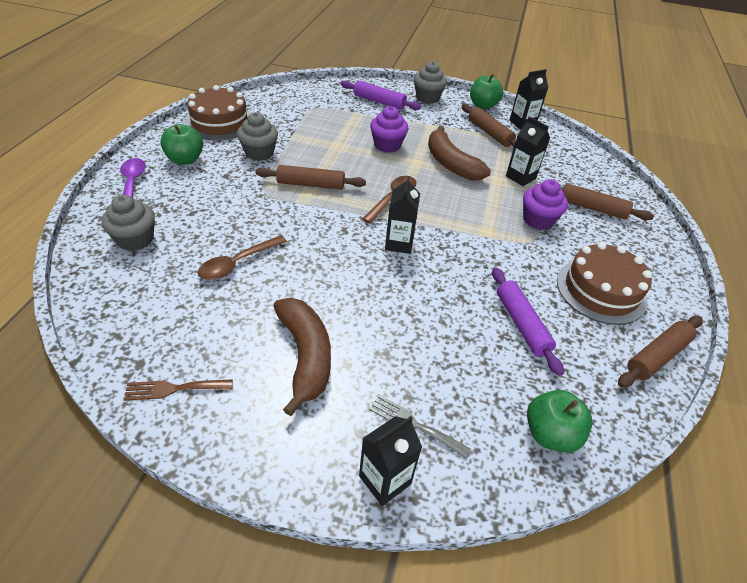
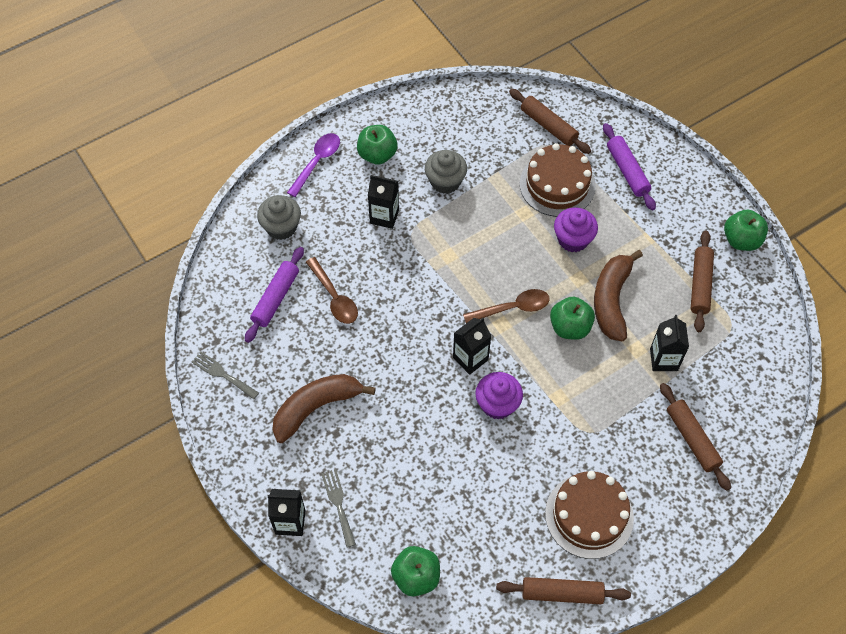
camera: 45 degrees right, 15 degrees up
brown fork [123,379,233,401] -> grey fork [192,351,259,399]
brown cake [185,85,250,140] -> brown cake moved to [520,143,596,217]
brown spoon [198,235,287,280] -> brown spoon turned 120 degrees counterclockwise [306,257,358,324]
brown rolling pin [255,165,366,190] -> brown rolling pin moved to [509,89,591,154]
brown banana [274,298,331,416] -> brown banana turned 150 degrees counterclockwise [272,374,376,443]
grey cupcake [414,61,447,104] -> none
purple rolling pin [492,267,564,376] -> purple rolling pin moved to [245,247,304,343]
black carton [510,69,548,130] -> black carton moved to [368,175,399,229]
purple cupcake [523,179,568,230] -> purple cupcake moved to [475,372,523,420]
none -> green apple [550,297,595,340]

